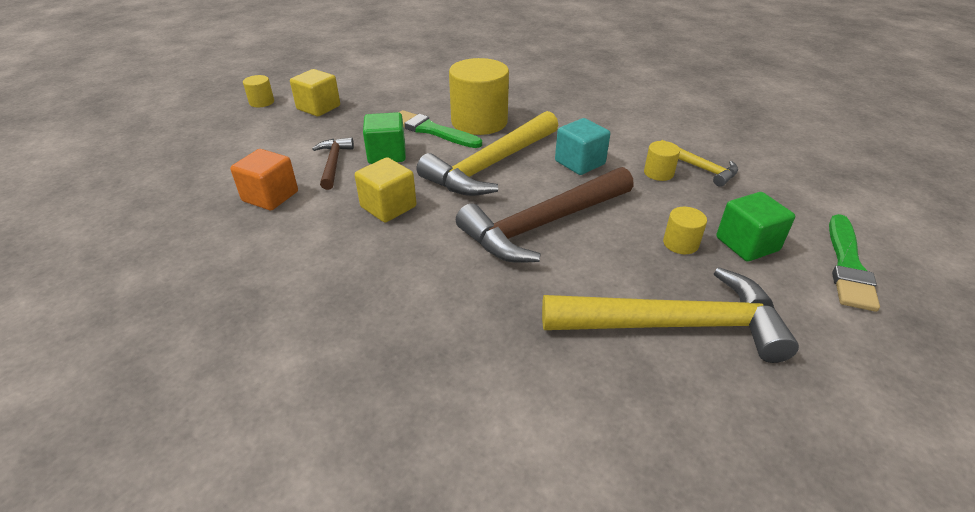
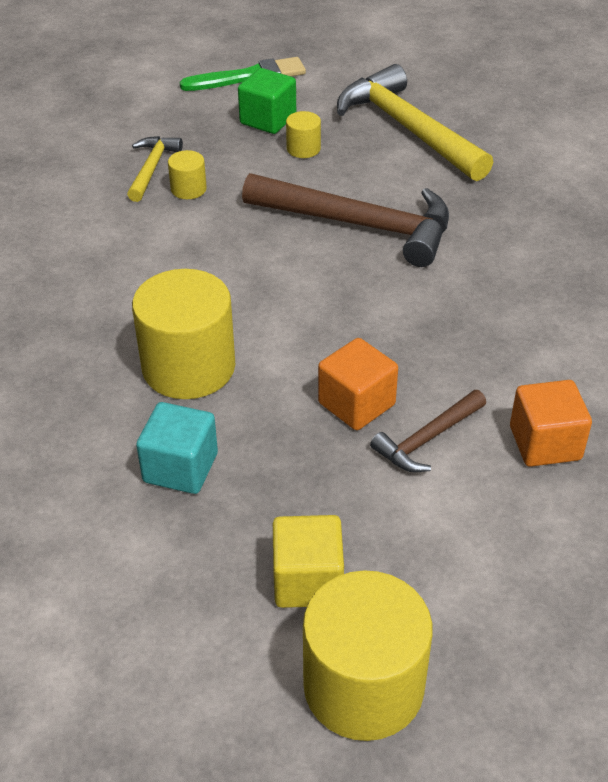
camera: 125 degrees left, 5 degrees up
yellow cylinder [243,75,274,107] -> yellow cylinder [303,571,433,741], size x2.19
yellow cube [354,157,417,222] -> none
green cube [363,112,406,164] -> orange cube [318,338,398,430]
green brush [399,110,482,148] -> none
yellow hammer [417,111,558,196] -> none
turquoise cube [555,118,610,175] -> turquoise cube moved to [136,402,218,494]

